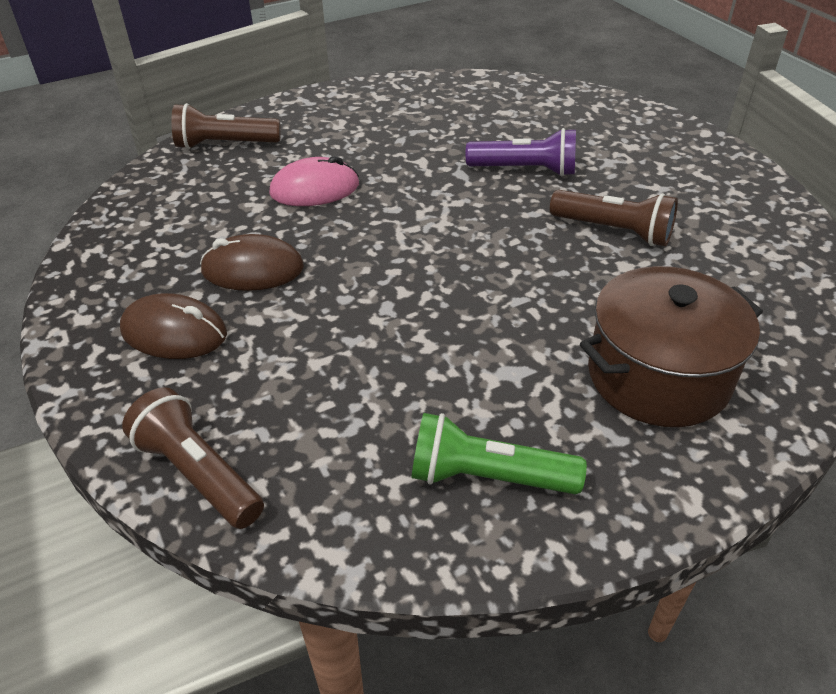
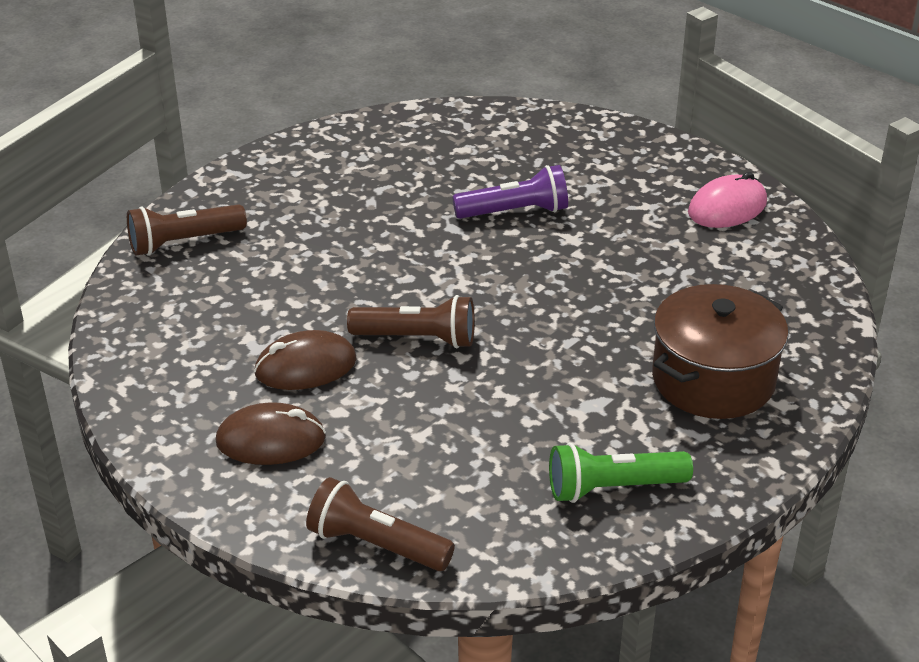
camera: 20 degrees left, 5 degrees down
pink mouse [269,156,359,206] -> pink mouse moved to [688,172,767,228]
brown flashlight [550,190,678,246] -> brown flashlight moved to [347,295,475,349]

